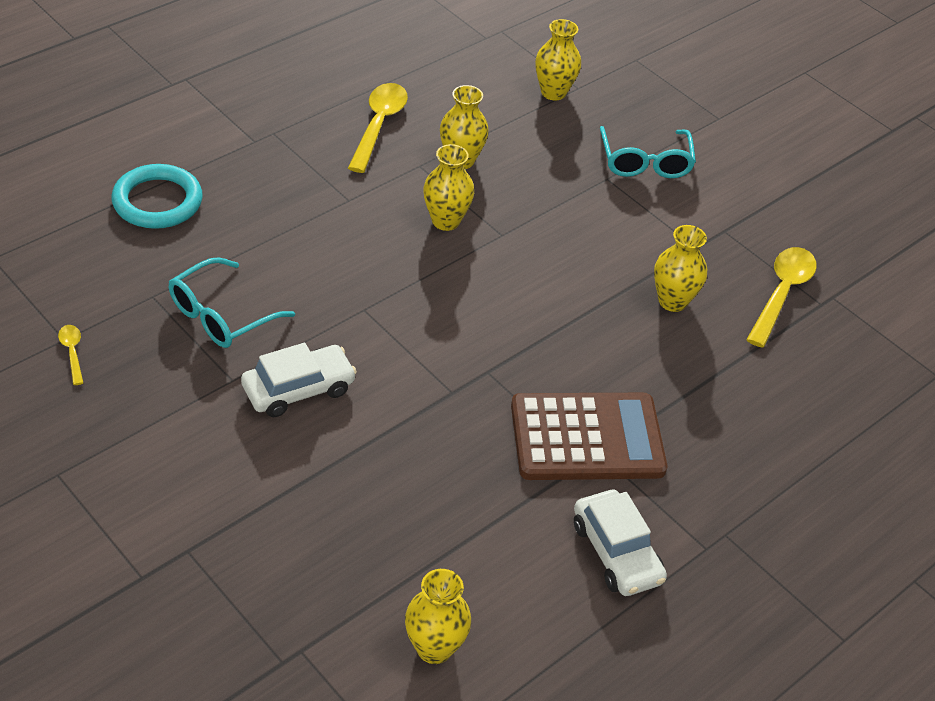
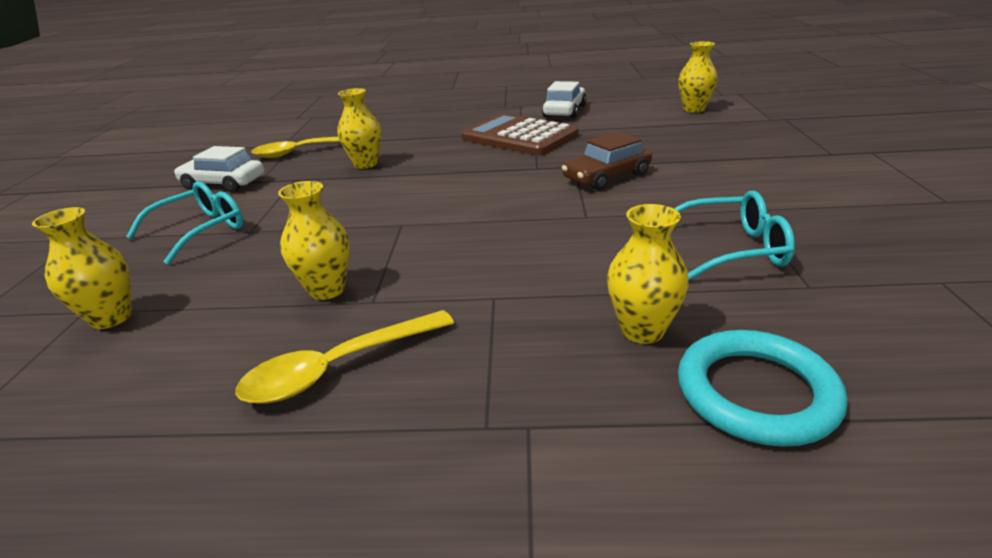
camera: 130 degrees left, 15 degrees down
yellow spoon [58,325,83,385] -> none
white car [241,343,357,417] -> white car moved to [174,146,264,192]
yellow vase [423,144,474,231] -> yellow vase moved to [607,204,689,344]
none -> brown car [562,131,652,190]

